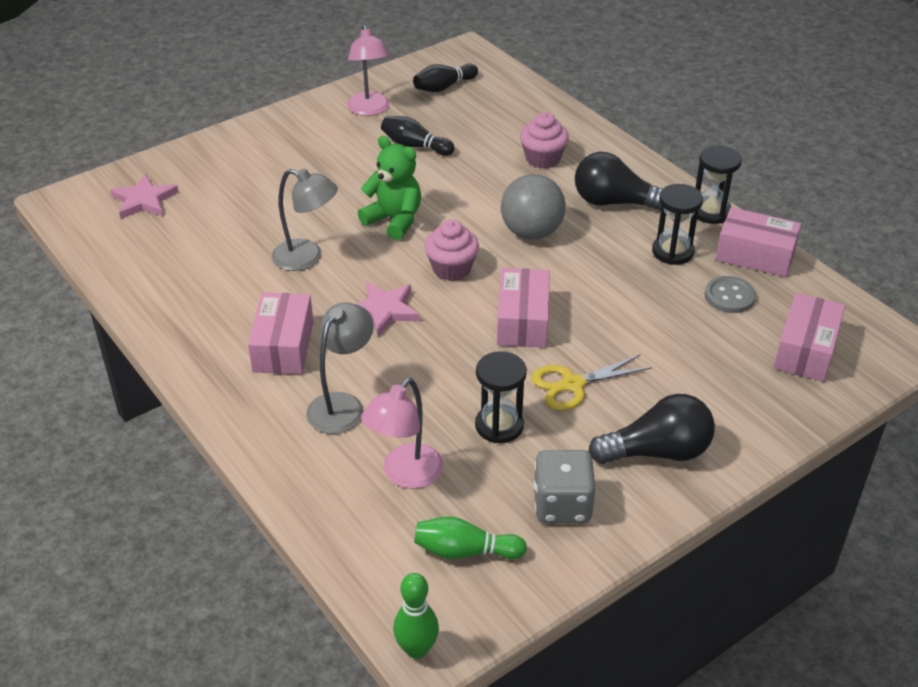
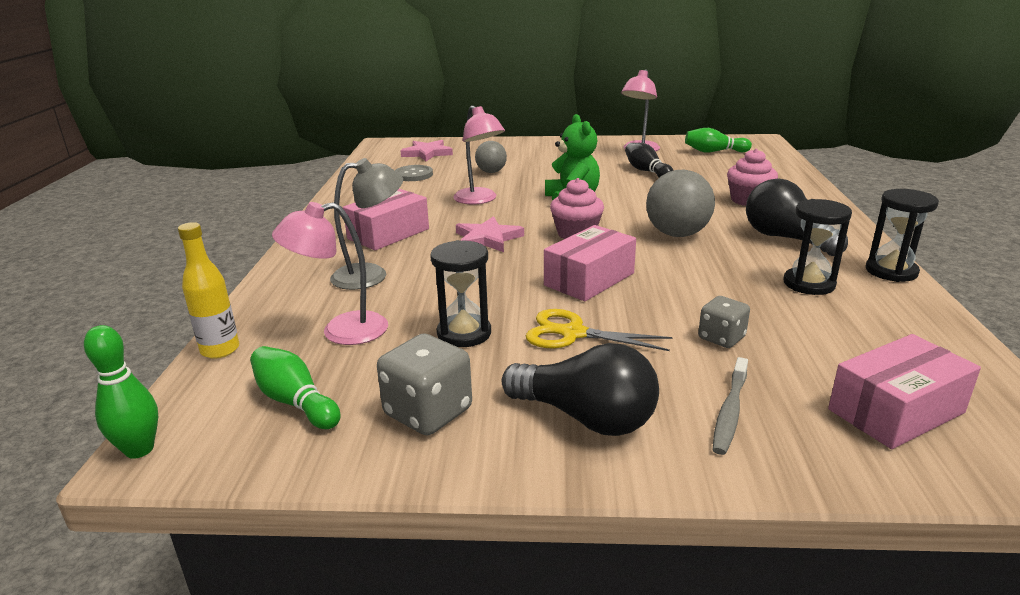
camera: 40 degrees right, 15 degrees down
grey lamp [272,169,338,271] -> pink lamp [453,105,505,204]
black bowling pin [413,64,478,92] -> green bowling pin [685,128,752,153]
grey button [705,276,756,313] -> grey button moved to [395,165,433,181]
pink box [716,207,801,277] -> none
none -> yellow bottle [178,222,239,359]
none -> grey ball [475,141,507,173]
none -> grey dice [698,296,750,348]
none -> grey toothbrush [712,357,748,455]

